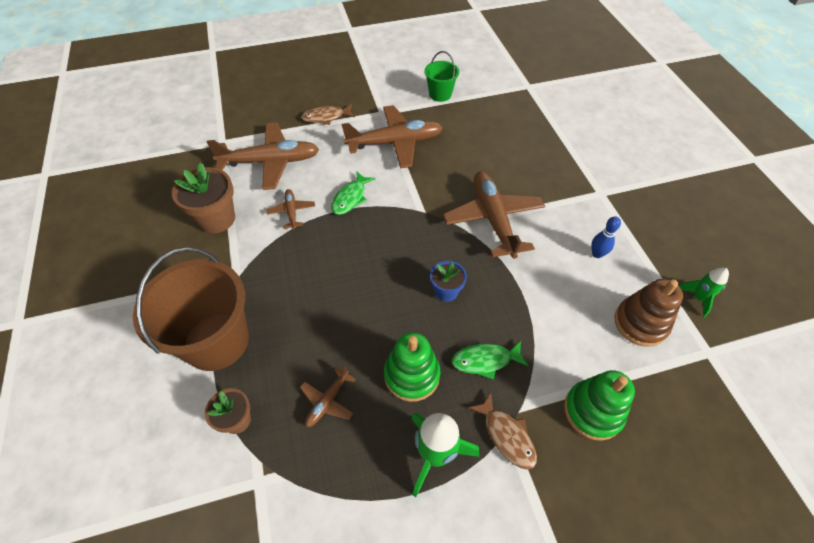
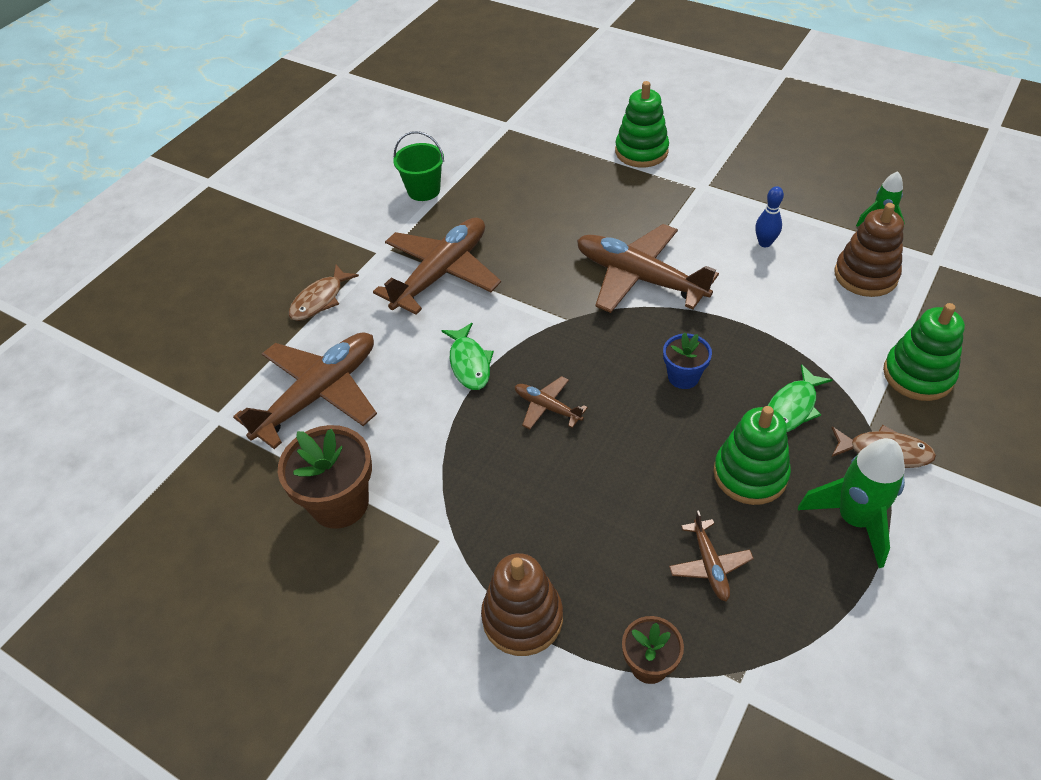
camera: 40 degrees left, 5 degrees down
brown bucket [133,247,249,371] -> brown stacking toy [481,553,563,656]
brown plane [266,189,315,230] -> brown plane moved to [515,376,588,429]
none -> green stacking toy [615,81,669,167]

